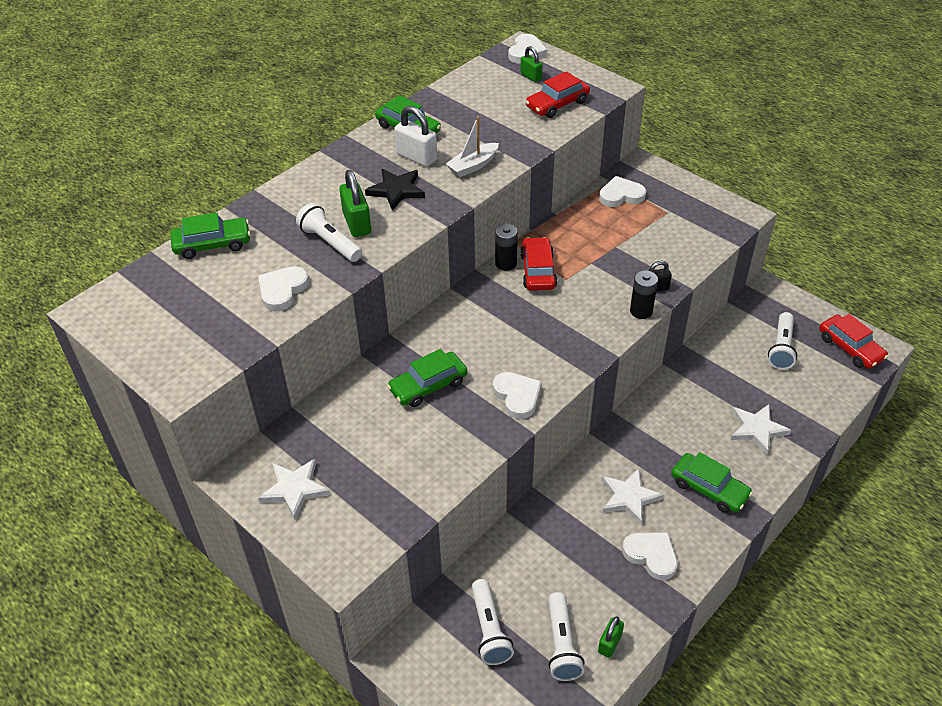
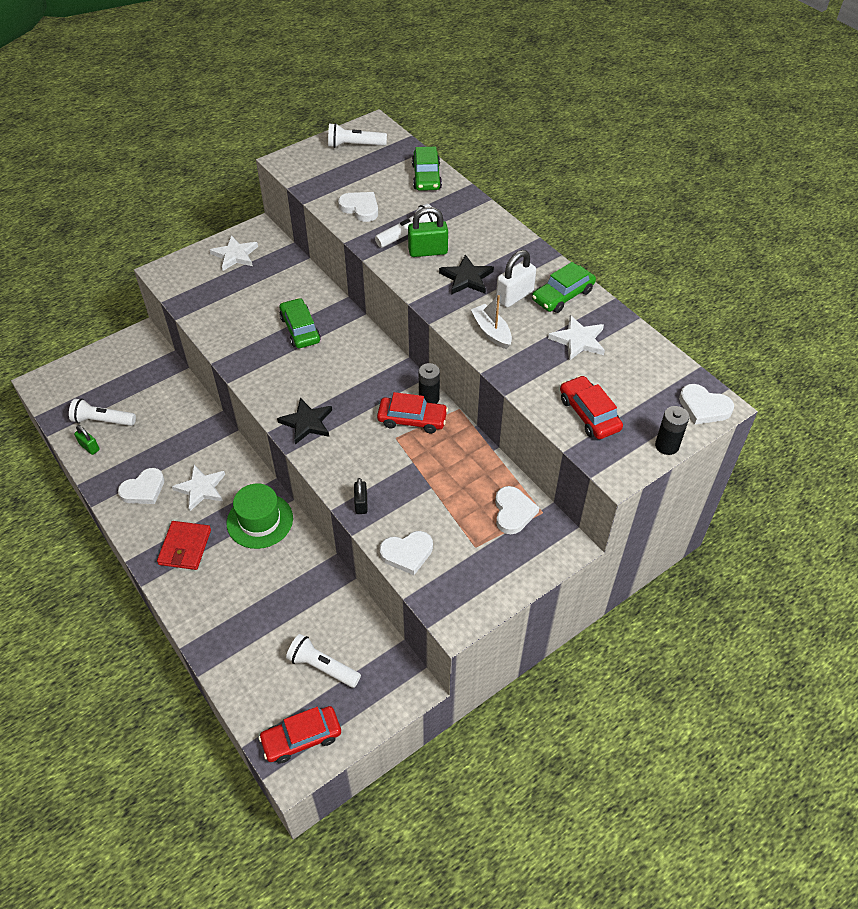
camera: 100 degrees right, 5 degrees up
white flashlight [472,579,514,665] -> white flashlight moved to [328,123,387,148]
white heart [493,372,542,419] -> white heart moved to [379,531,433,575]
green padlock [520,46,543,82] -> none
black battery [630,271,658,319] -> black battery moved to [655,406,689,455]
green car [671,452,753,513] -> red wallet [157,521,211,570]
white star [731,404,791,455] -> white star moved to [548,315,605,361]
none -> green hat [227,483,293,549]
none -> black star [277,398,332,445]

